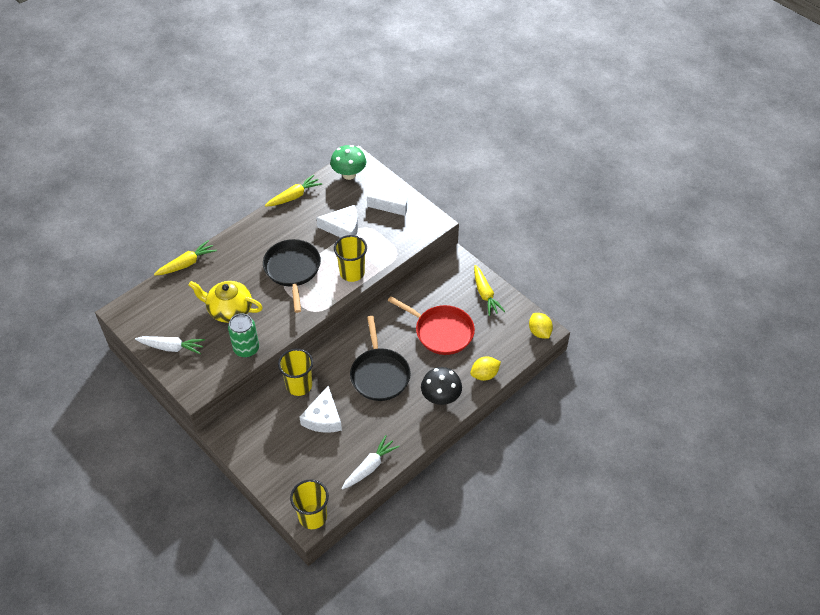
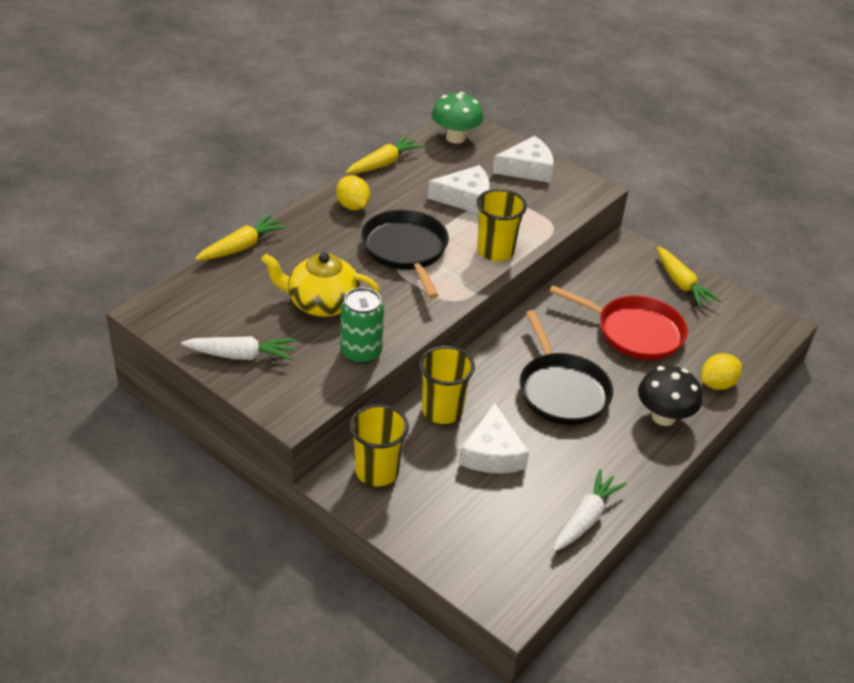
camera: 10 degrees left, 10 degrees down
yellow cup [290,479,329,529] -> yellow cup moved to [350,404,409,486]
yellow lemon [529,313,553,339] -> yellow lemon moved to [336,175,370,210]

